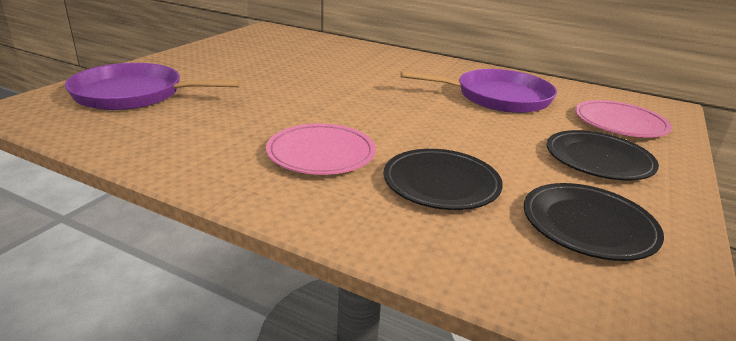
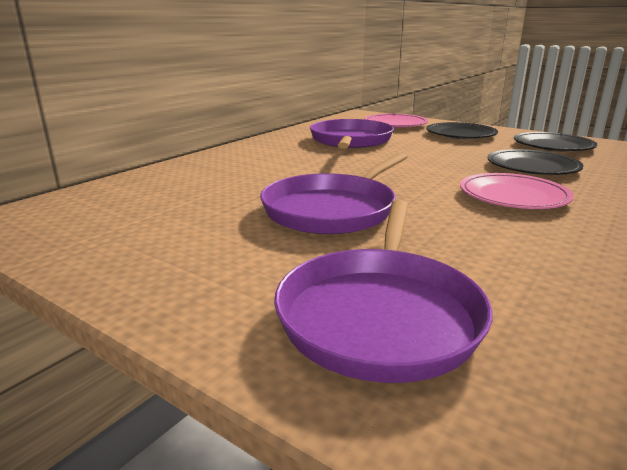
camera: 80 degrees left, 5 degrees down
none -> purple pan [260,153,408,234]

